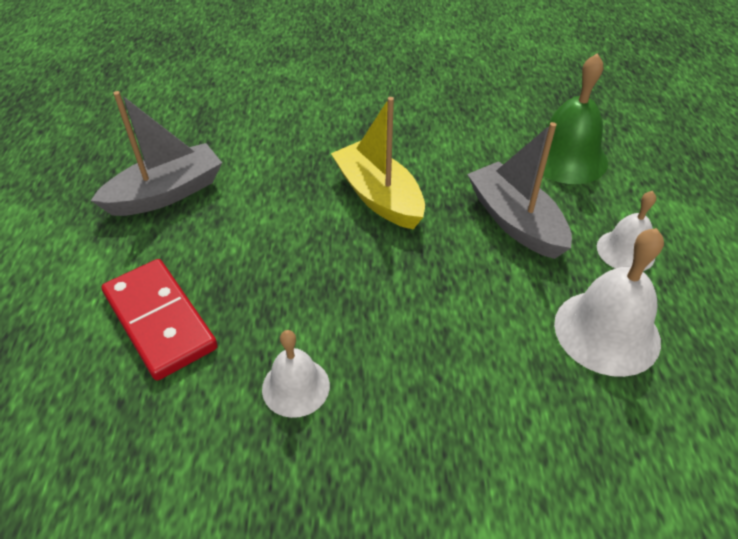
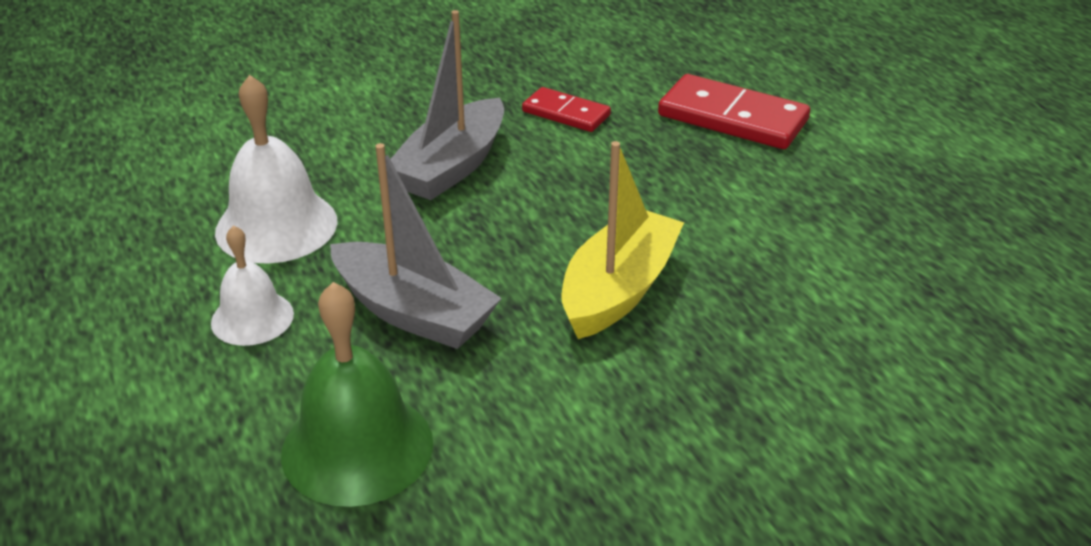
camera: 155 degrees right, 10 degrees down
grey boat [91,91,222,216] -> grey boat moved to [390,10,504,200]
white bell [262,330,330,418] -> red domino [522,87,611,132]
yellow boat [331,97,425,229] -> yellow boat turned 90 degrees counterclockwise [562,141,684,339]

